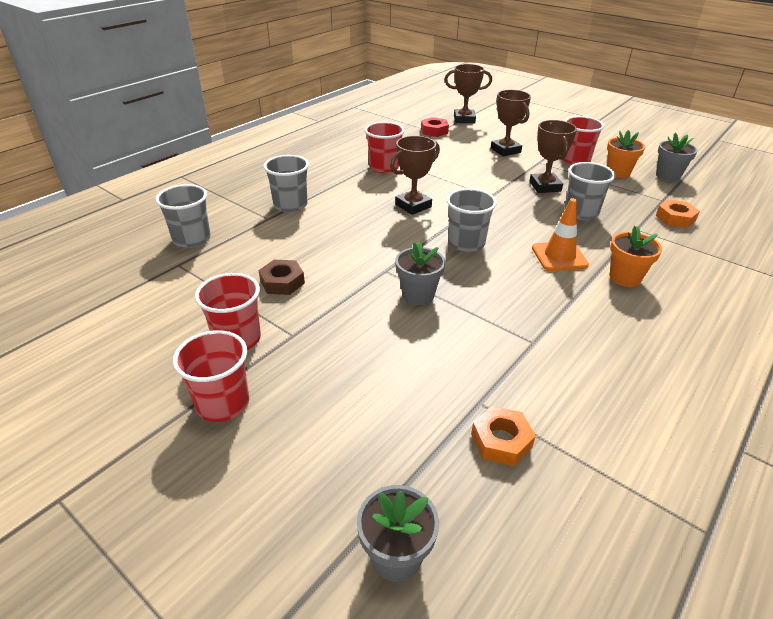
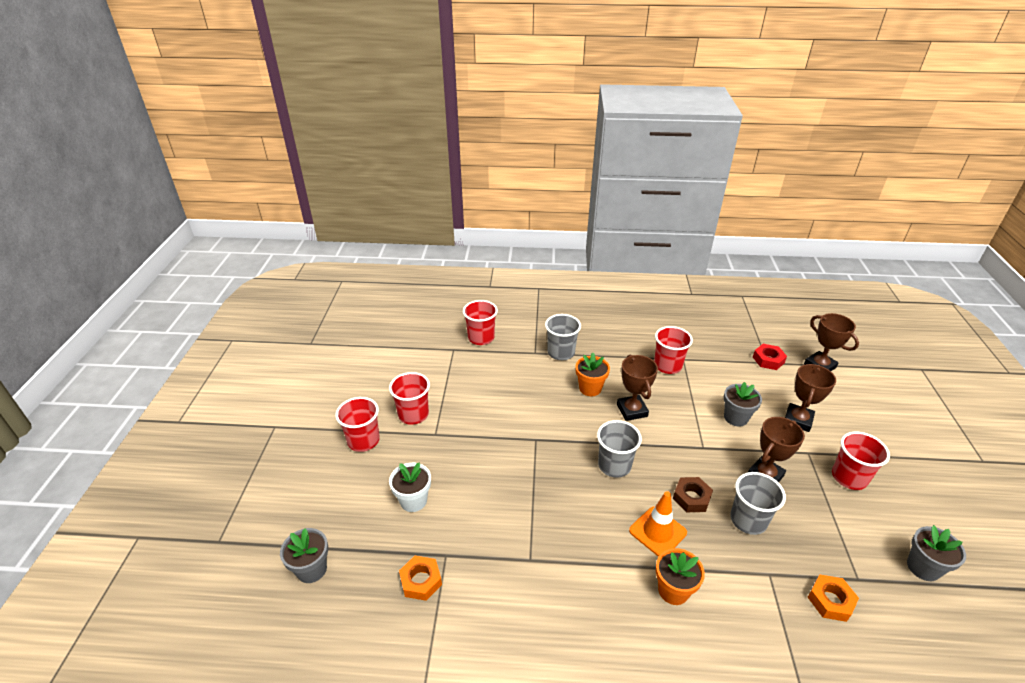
camera: 55 degrees right, 0 degrees up
grey cup [155,184,211,248] -> red cup [463,300,498,345]
brown nut [259,260,305,295] -> brown nut moved to [673,477,713,512]
brown trophy [390,136,440,215] -> brown trophy turned 60 degrees clockwise [617,354,658,421]
grey flower pot [395,242,446,305] -> grey flower pot moved to [724,382,762,427]
orange flower pot [607,130,645,178] -> orange flower pot moved to [576,353,610,396]
none -> white flower pot [389,462,431,512]

